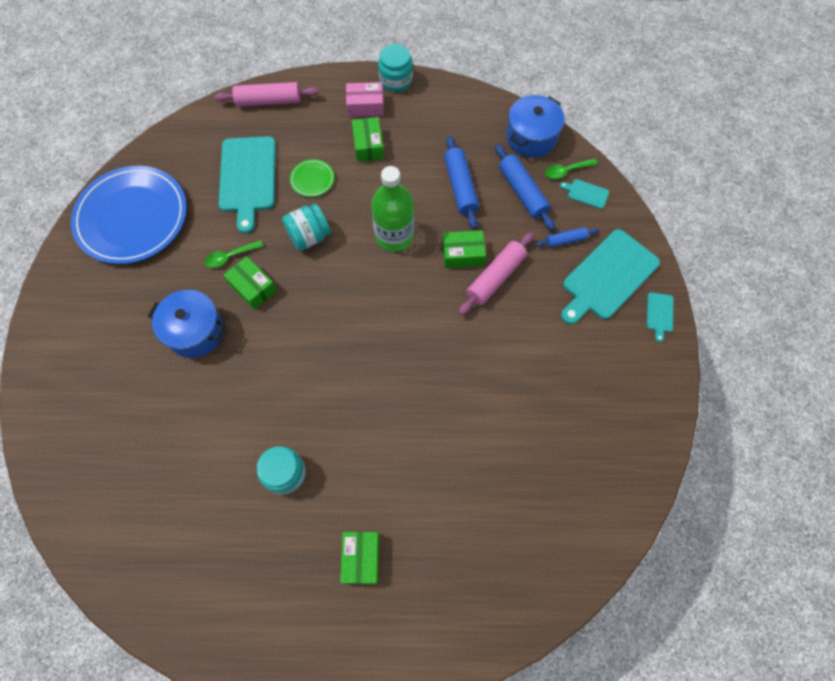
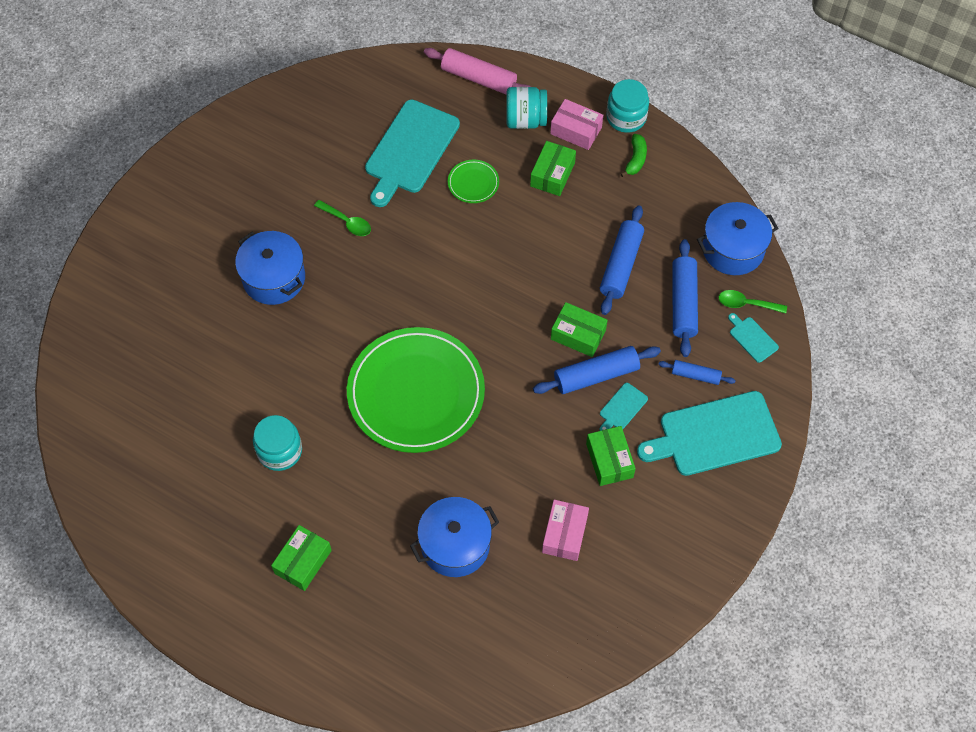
camera: 30 degrees right, 5 degrees down
blue plate [71,166,187,264] -> none
green spoon [204,240,263,268] -> green spoon turned 150 degrees counterclockwise [314,200,371,236]
green box [224,256,277,310] -> green box moved to [586,426,636,486]
turquoise jar [282,204,331,251] -> turquoise jar moved to [506,87,547,129]
green bottle [371,166,414,252] -> none
pink rolling pin [458,232,534,315] -> blue rolling pin [533,346,661,394]
turquoise cutting board [647,292,674,342] -> turquoise cutting board moved to [599,383,648,431]
none -> green plate [347,327,485,453]
none -> blue pot [410,497,499,577]
none -> pink box [542,500,589,561]
none -> green banana [621,134,647,177]

